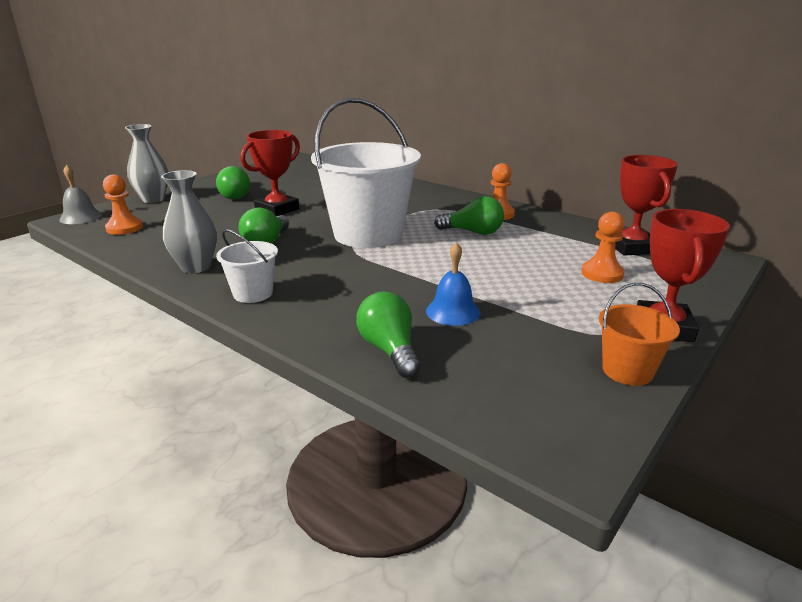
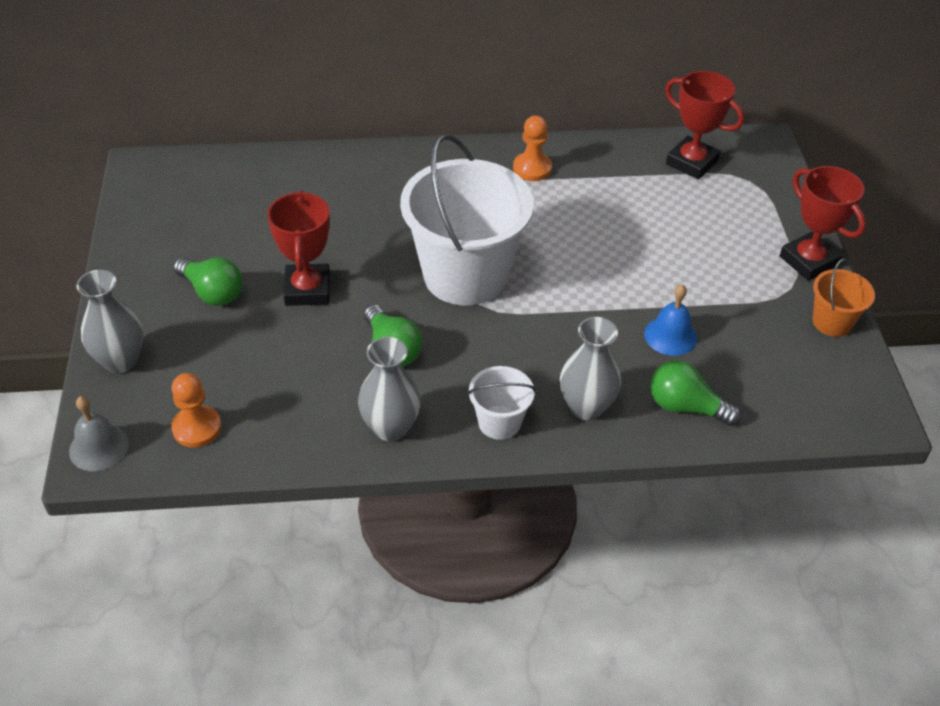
camera: 45 degrees left, 20 degrees up
green light bulb [434,196,504,235] -> none
orange pawn [581,212,625,283] -> none
none -> grey vase [560,317,621,420]

